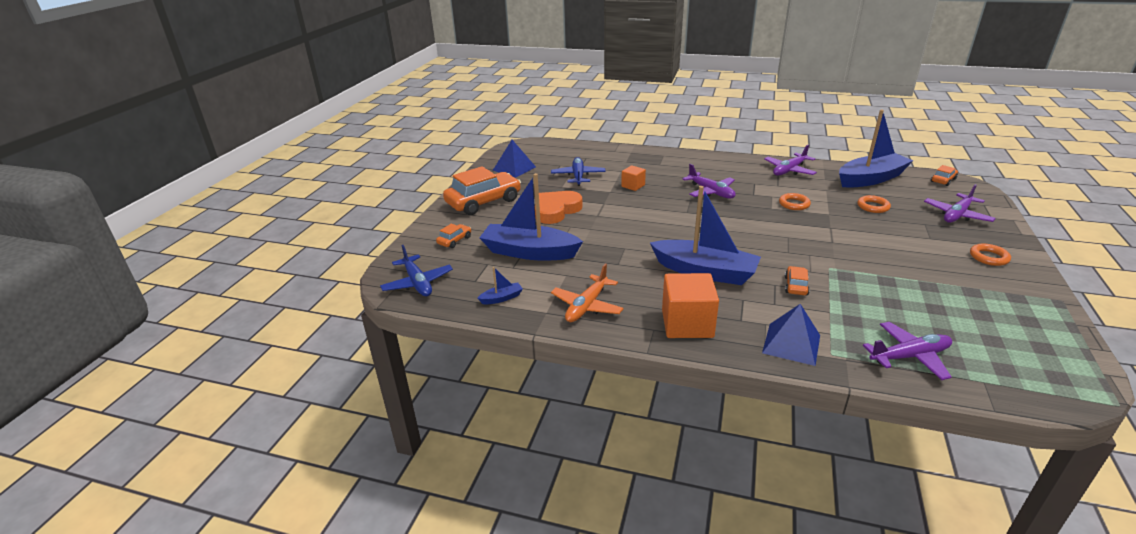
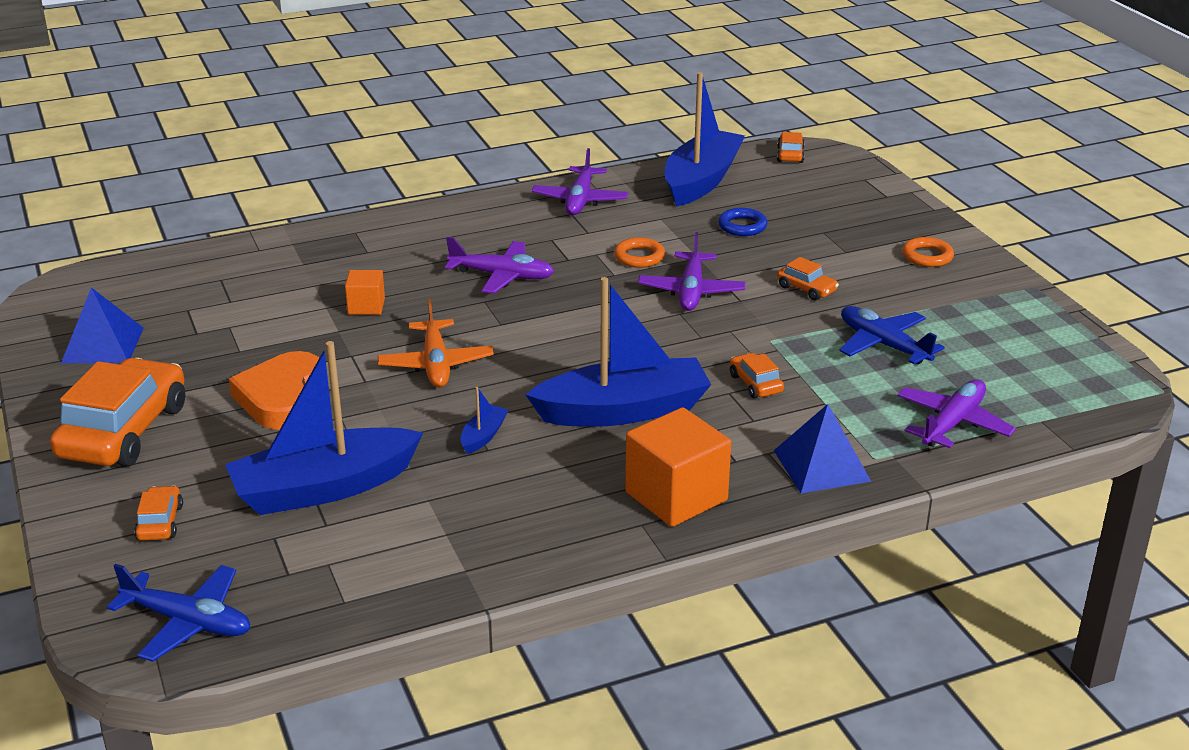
camera: 40 degrees left, 0 degrees up
blue boat [477,267,523,304] -> blue boat moved to [461,387,508,454]
blue plane [551,157,606,186] -> blue plane moved to [839,306,944,364]
orange plane [551,263,624,322] -> orange plane moved to [377,299,494,387]
orange ring [857,195,891,213] -> blue ring [718,208,768,236]
purple plane [924,184,996,223] -> purple plane moved to [638,232,745,311]
none -> orange car [777,257,839,300]

